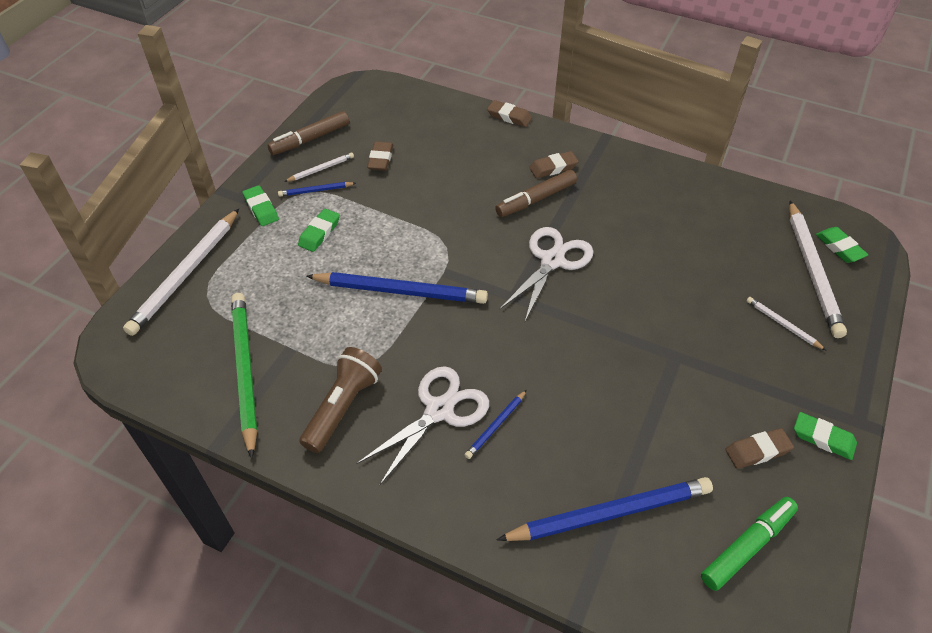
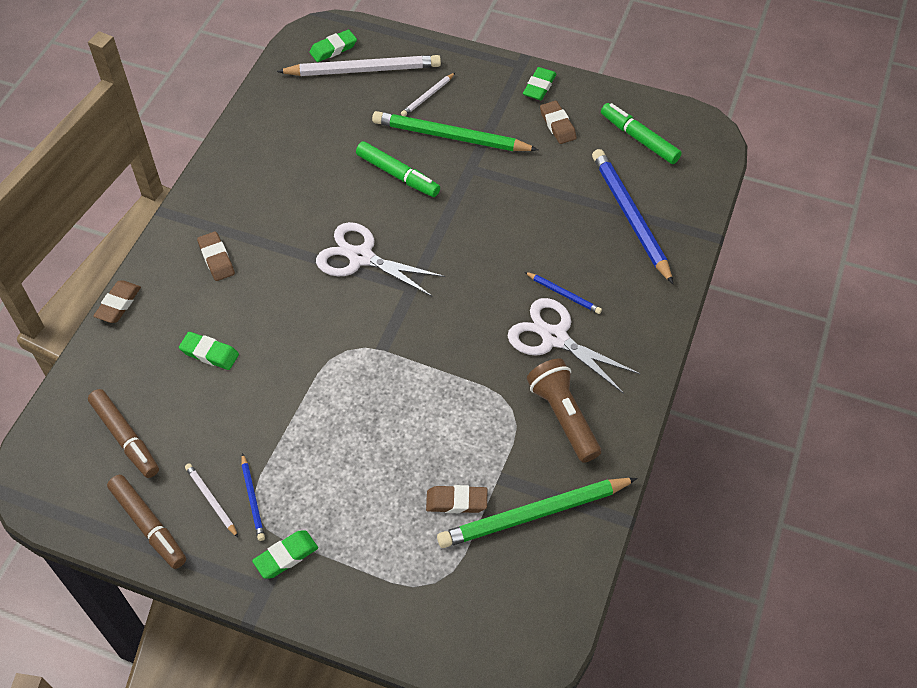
camera: 95 degrees left, 5 degrees up
white pencil [123,209,239,336] -> none
green eraser [298,209,340,252] -> green eraser moved to [179,332,239,370]
brown flashlight [299,347,382,453] -> brown flashlight turned 45 degrees clockwise [527,358,601,463]
blue pencil [307,272,488,304] -> none
brown eraser [367,141,393,171] -> brown eraser moved to [426,485,487,513]
brown marker [495,170,577,217] -> brown marker moved to [88,389,159,478]
none -> green marker [356,141,440,197]
none -> green pencil [372,111,539,151]

